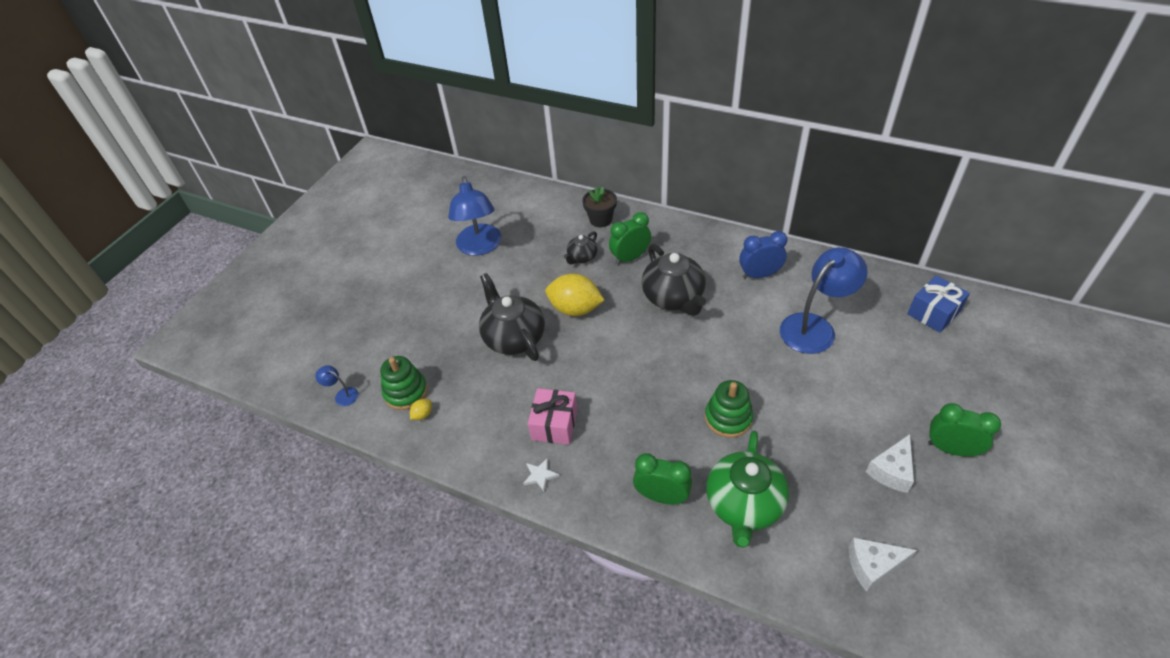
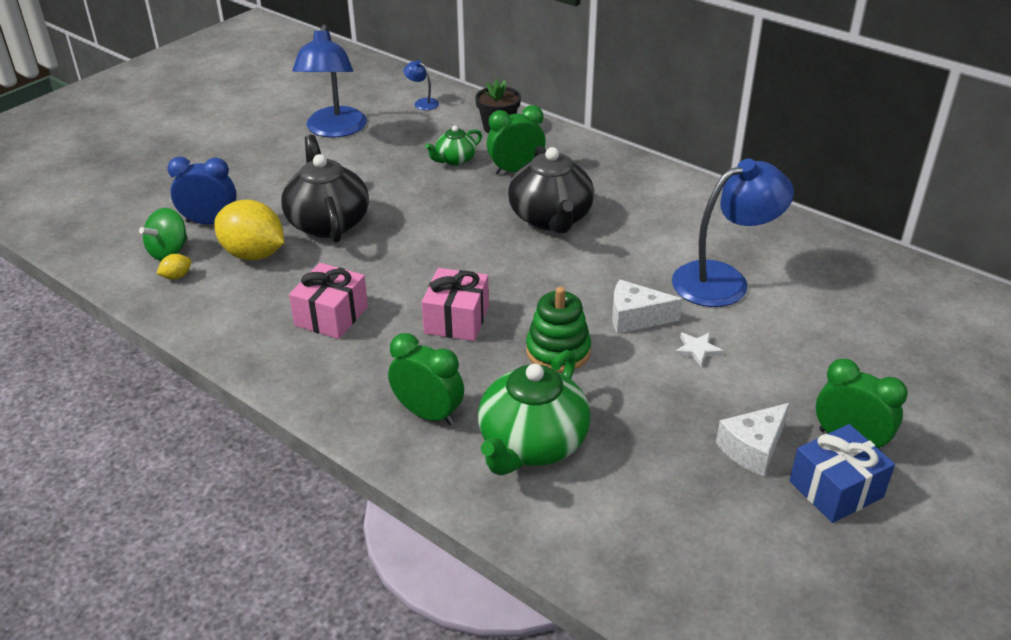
camera: 10 degrees right, 10 degrees down
blue lamp [315,365,358,406] -> blue lamp moved to [403,60,439,110]
green stacking toy [380,356,428,410] -> green spinning top [139,208,188,261]
white star [523,458,559,492] -> white star moved to [675,332,723,367]
yellow lemon [545,274,604,316] -> yellow lemon moved to [214,200,284,260]
black teapot [564,231,598,264] -> green teapot [425,126,482,166]
blue clock [739,231,788,279] -> blue clock moved to [167,157,237,224]
white cheese [849,538,917,592] -> white cheese moved to [612,280,683,334]
blue gift [907,275,970,333] -> blue gift moved to [789,424,895,523]
none -> pink gift [422,268,489,341]

